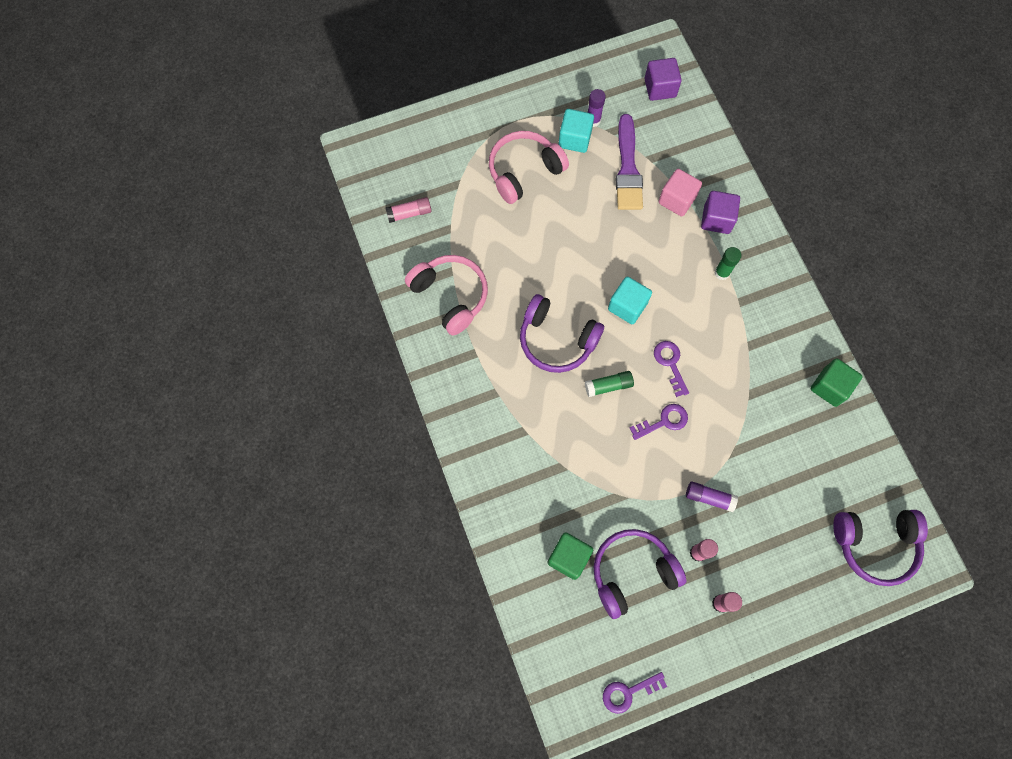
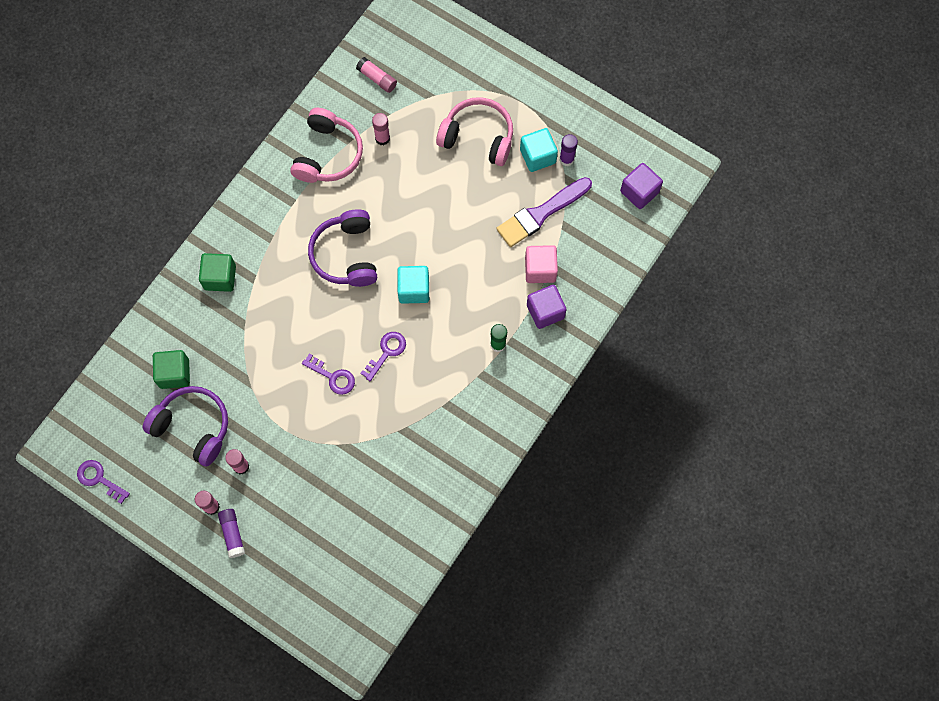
camera: 55 degrees right, 0 degrees up
green glue stick [585,371,634,397] -> none
purple glue stick [686,482,738,512] -> purple glue stick moved to [218,509,245,558]
green cube [811,358,863,407] -> green cube moved to [199,253,236,292]
purple headphones [833,510,928,586] -> none
none -> pink glue stick [372,113,390,145]

